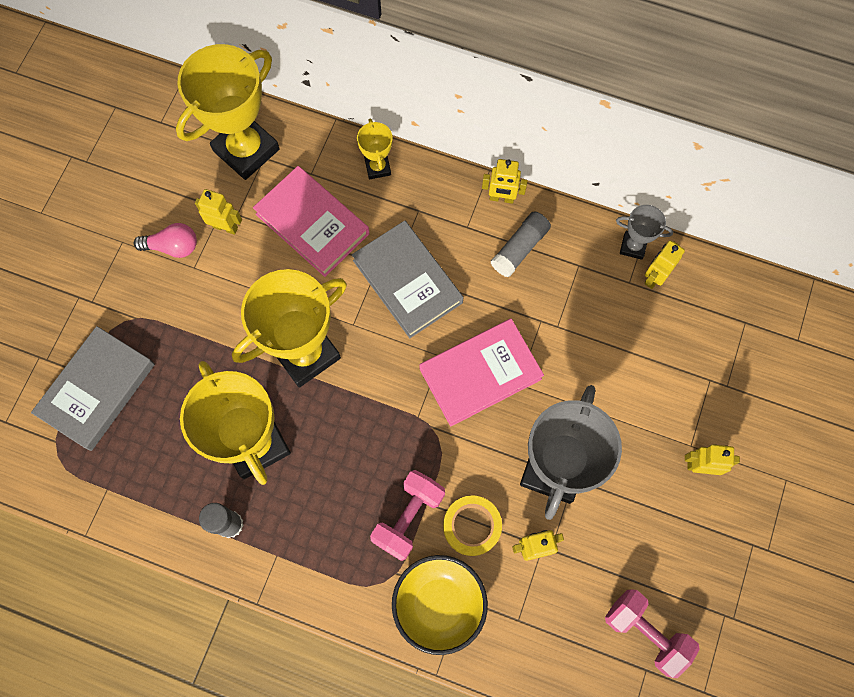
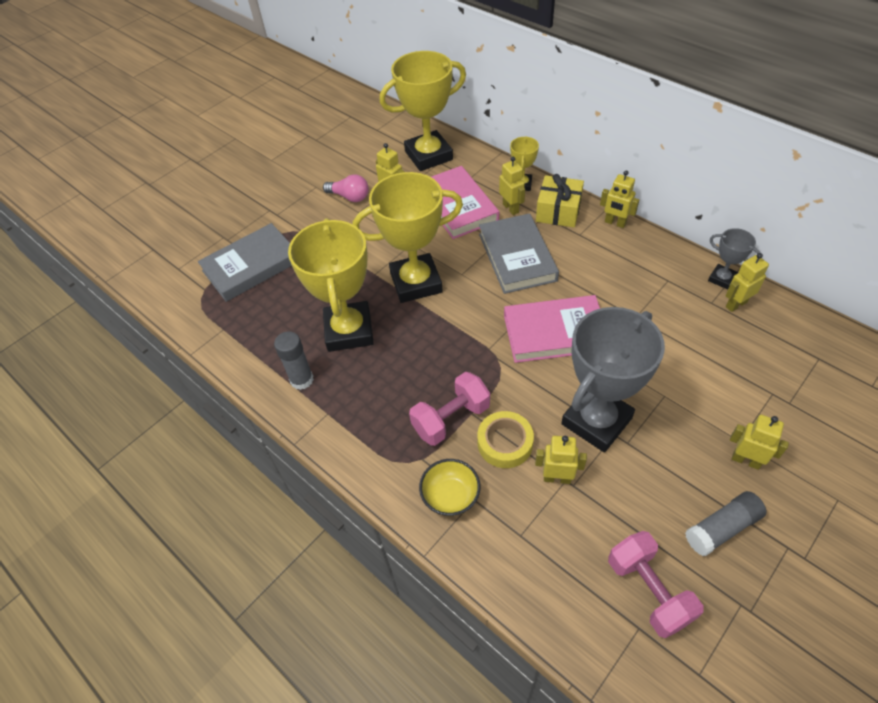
camera: 25 degrees right, 20 degrees down
yellow bowl [392,555,488,655] -> yellow bowl [419,459,481,516], size x0.66
grey glue stick [491,211,551,277] -> grey glue stick moved to [685,491,767,556]
none -> yellow robot [499,157,525,215]
none -> yellow gift [536,174,584,227]

